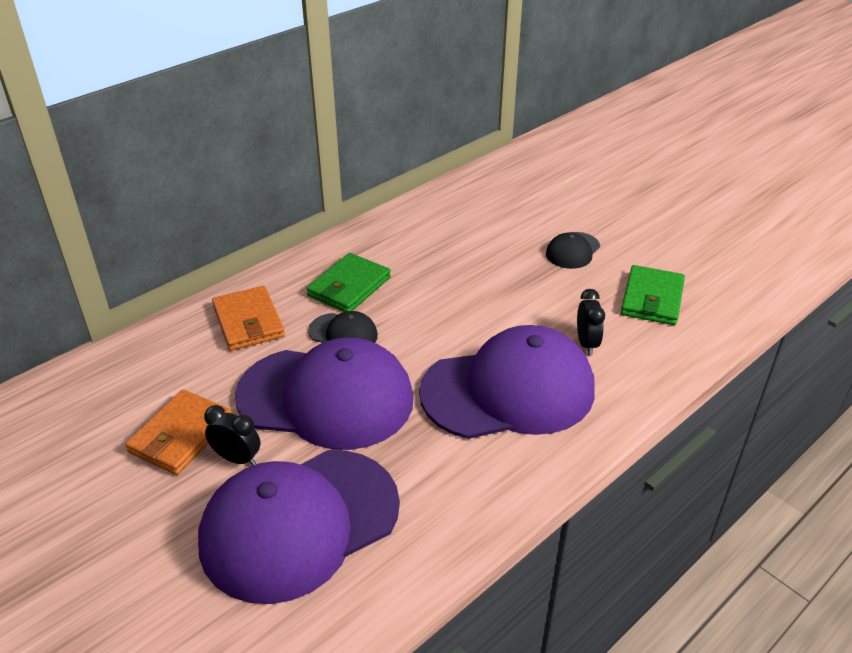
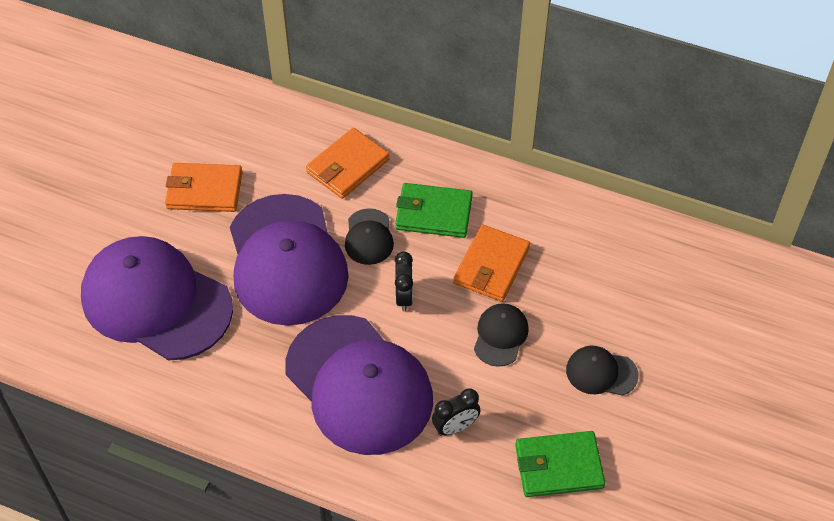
camera: 65 degrees right, 15 degrees up
black clock [204,405,261,466] -> black clock moved to [395,251,413,311]
none -> orange wallet [453,225,530,302]
none -> black cap [474,303,529,367]

